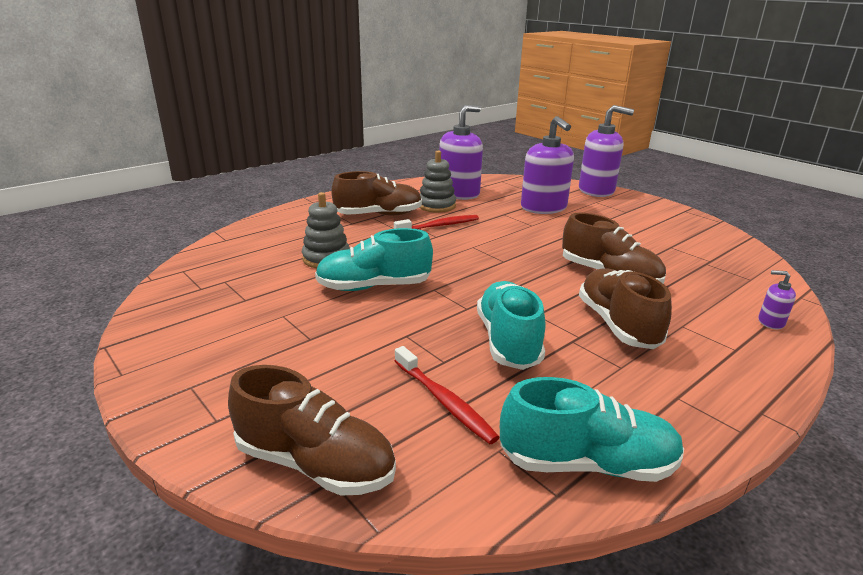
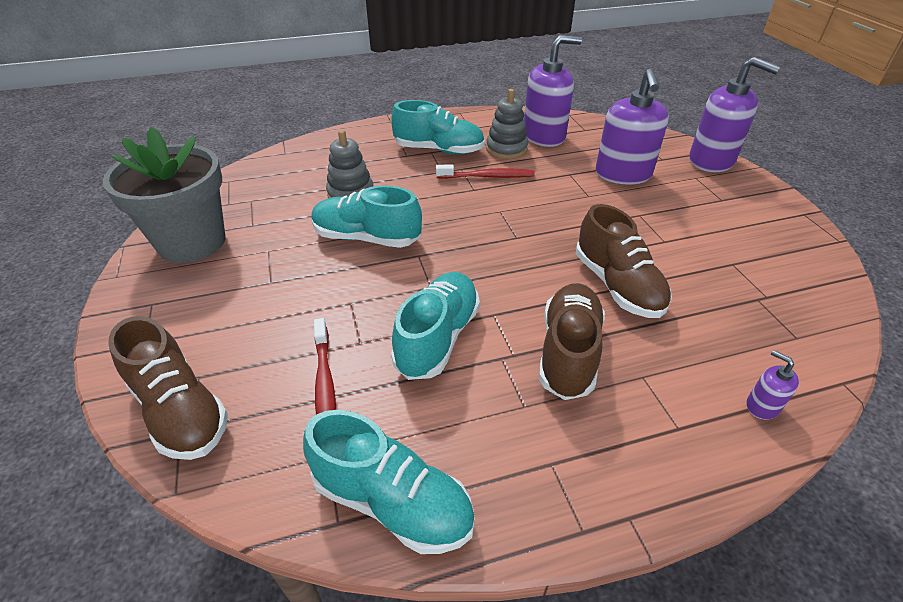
camera: 25 degrees right, 15 degrees up
brown shoe [331,171,422,216] -> turquoise shoe [391,100,485,155]
none -> grey flower pot [103,127,226,263]

